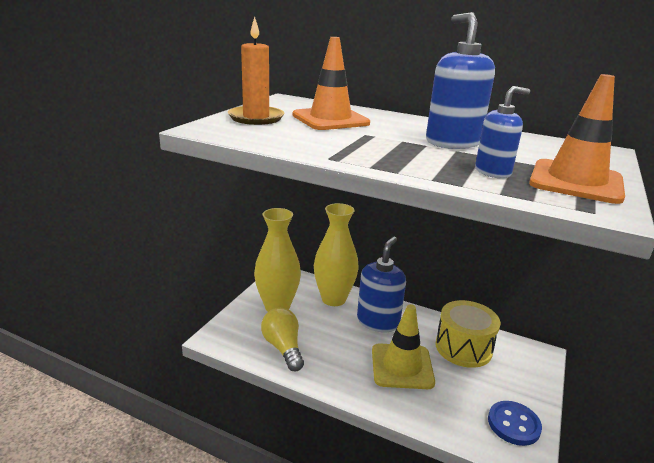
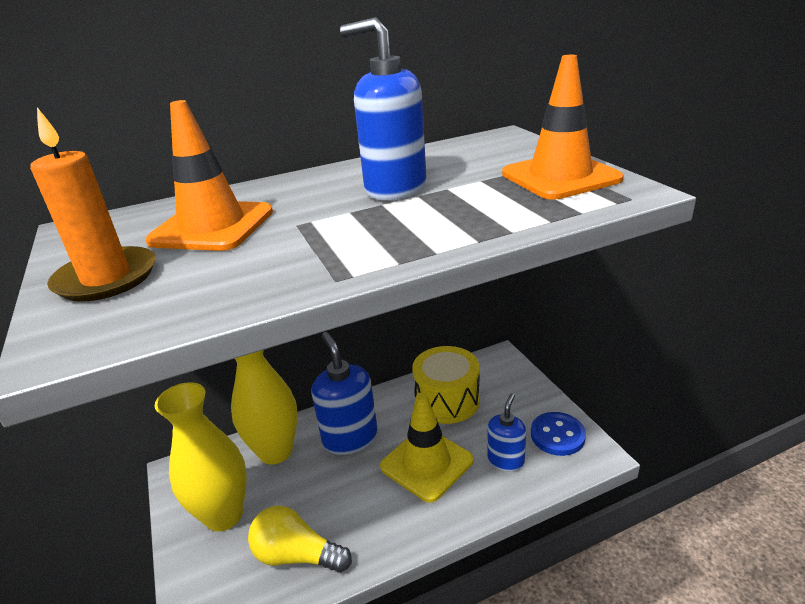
camera: 45 degrees left, 5 degrees up
blue soap dispenser [475,86,530,178] -> blue soap dispenser moved to [487,393,526,471]

